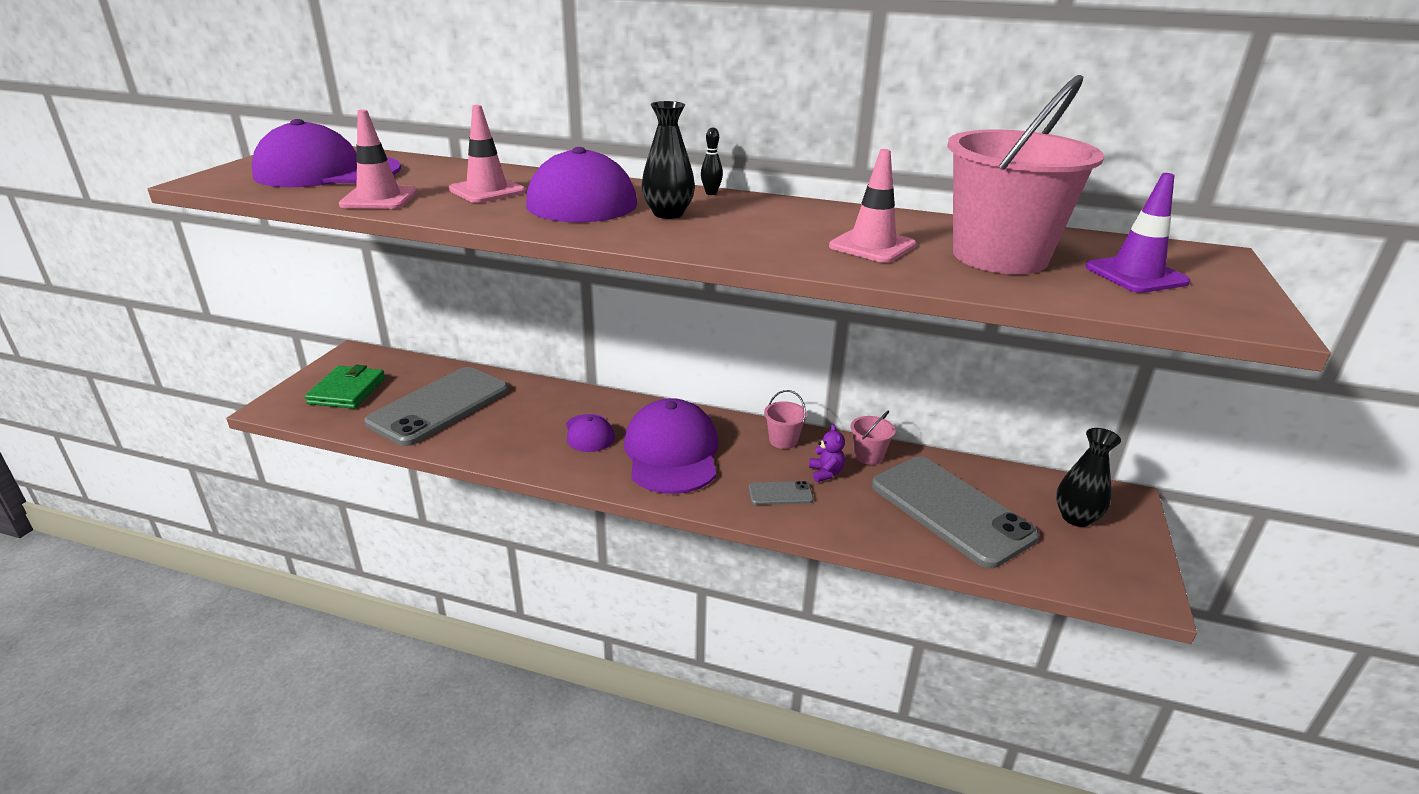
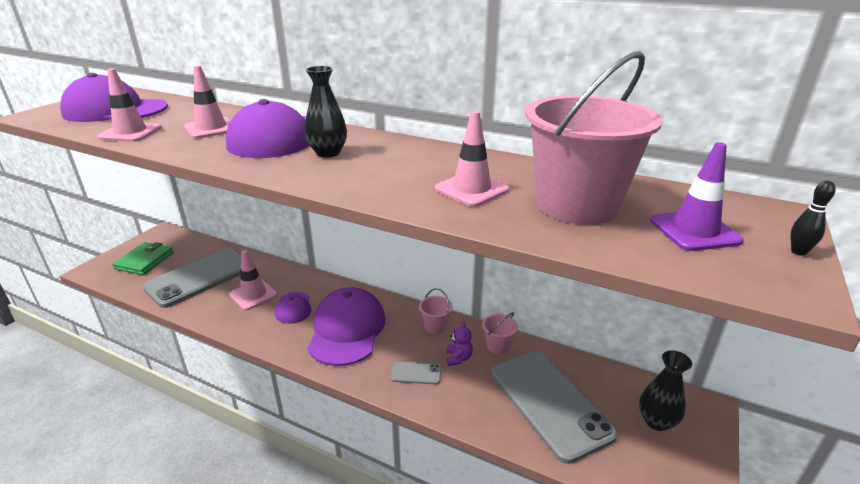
camera: 10 degrees right, 0 degrees up
black bowling pin [701,128,723,195] -> black bowling pin moved to [791,181,836,256]
none -> pink traffic cone [229,250,278,310]

